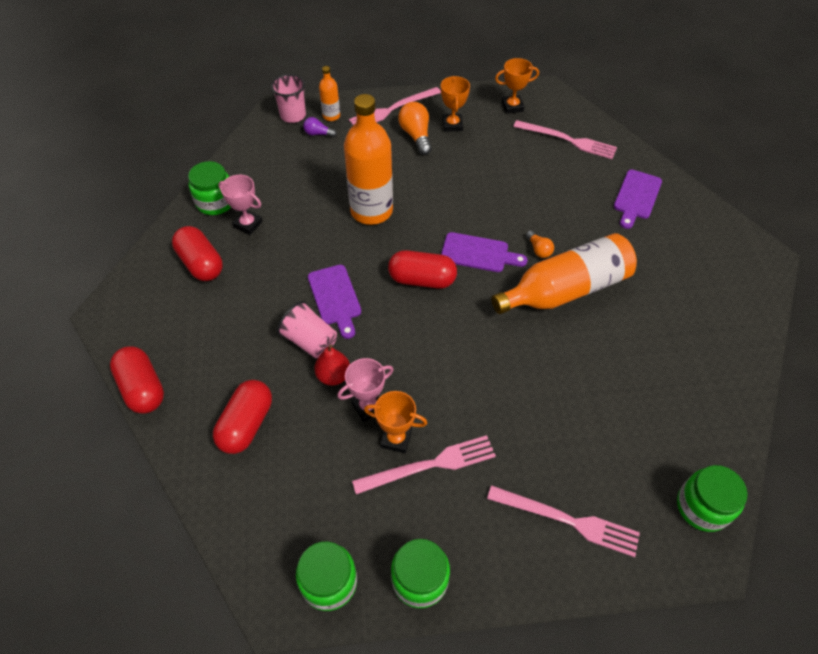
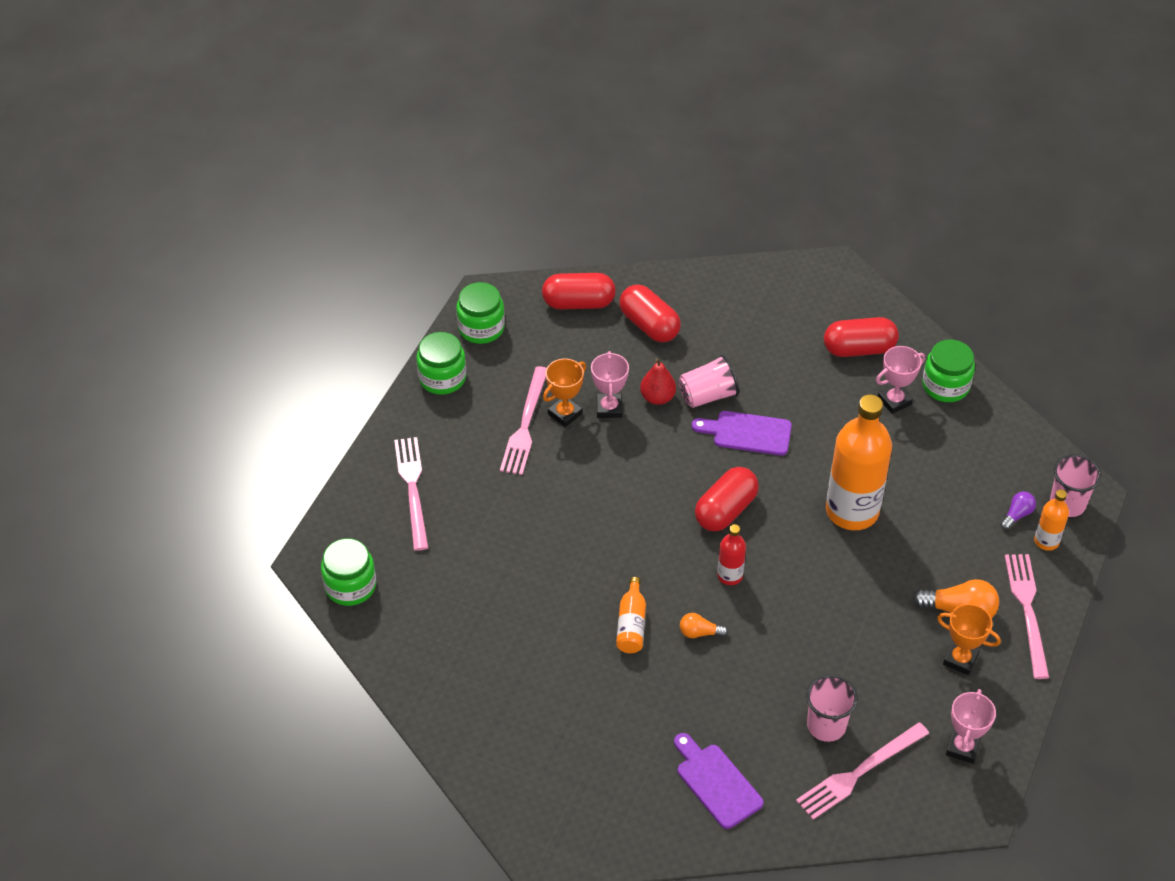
camera: 120 degrees right, 5 degrees down
red capsule [110,346,164,414] -> red capsule moved to [542,273,616,309]
purple cutting board [441,232,528,272] -> red bottle [717,524,746,585]
pink fork [487,485,640,557] -> pink fork turned 120 degrees clockwise [394,437,428,551]
orange bottle [491,233,637,314] -> orange bottle [616,577,646,653], size x0.46
orange trophy [495,58,539,114] -> pink trophy [946,689,996,764]
none -> pink cup [806,674,858,742]

